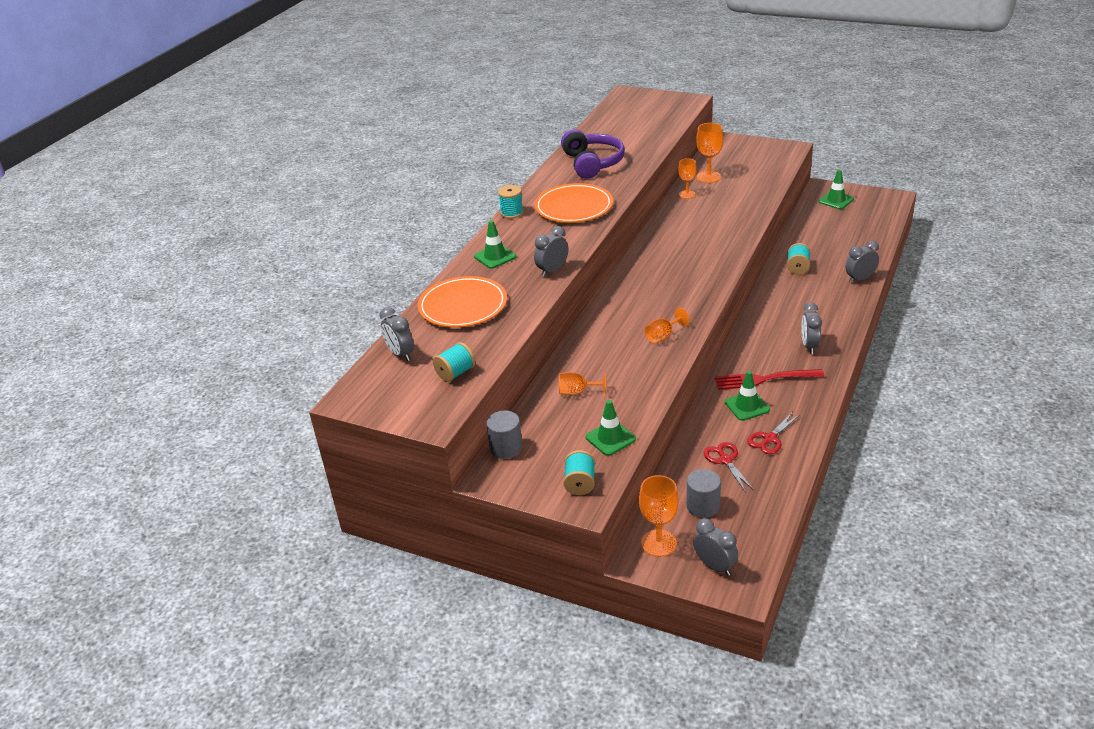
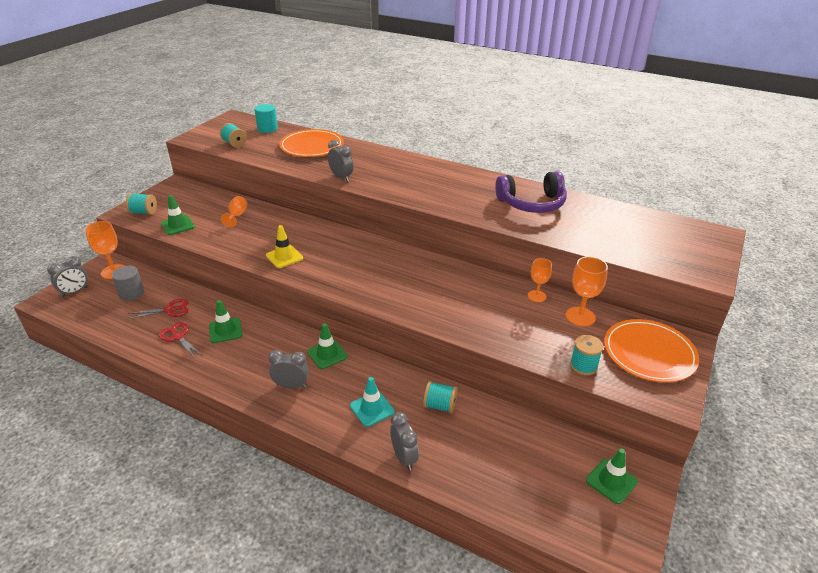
camera: 90 degrees right, 0 degrees up
grey clock [379,307,414,362] -> turquoise cylinder [254,104,278,133]
green traffic cone [474,220,516,269] -> green traffic cone moved to [307,323,348,369]
grey cylinder [486,410,523,459] -> none
turquoise spool [498,185,523,219] -> turquoise spool moved to [570,335,604,376]
orange plate [534,183,613,223] -> orange plate moved to [604,319,699,383]
orange goblet [645,308,690,343] -> yellow traffic cone [266,225,303,268]
red fork [715,369,824,390] -> none
none -> turquoise traffic cone [350,377,395,427]

